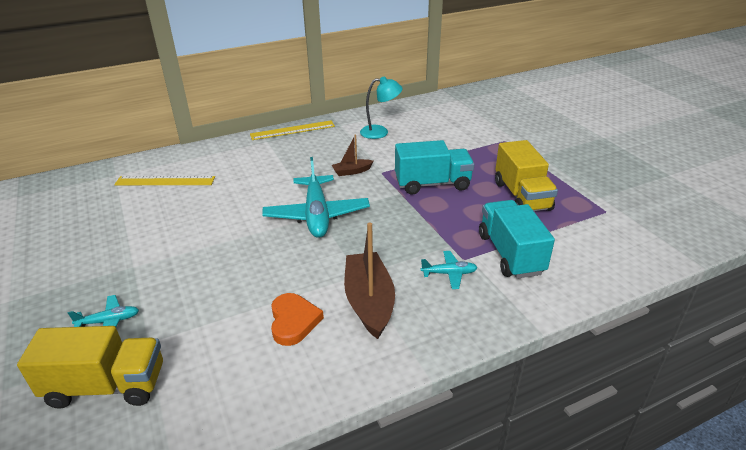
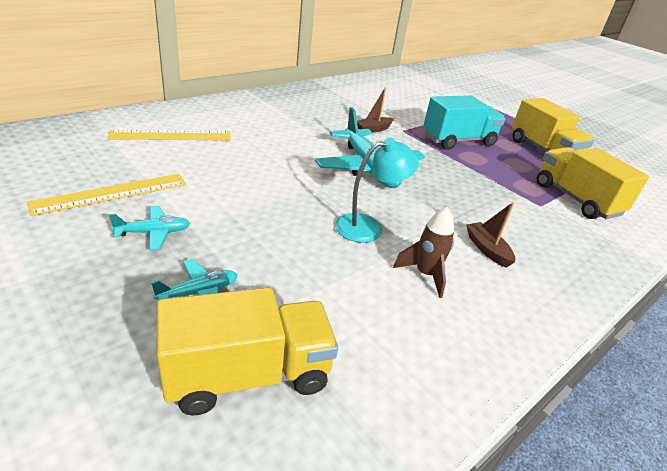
camera: 20 degrees left, 0 degrees up
yellow ruler [250,120,335,140] -> yellow ruler moved to [27,174,186,216]
orange heart [271,293,324,346] -> brown rocket [393,207,454,298]
brown boat [344,222,395,339] -> brown boat [466,202,515,268], size x0.52
turquoise lamp [360,76,403,139] -> turquoise lamp moved to [335,138,419,243]
turquoise plane [421,251,478,289] -> turquoise plane moved to [109,206,190,251]
turquoise truck [479,200,555,279] -> yellow truck [537,147,649,219]

